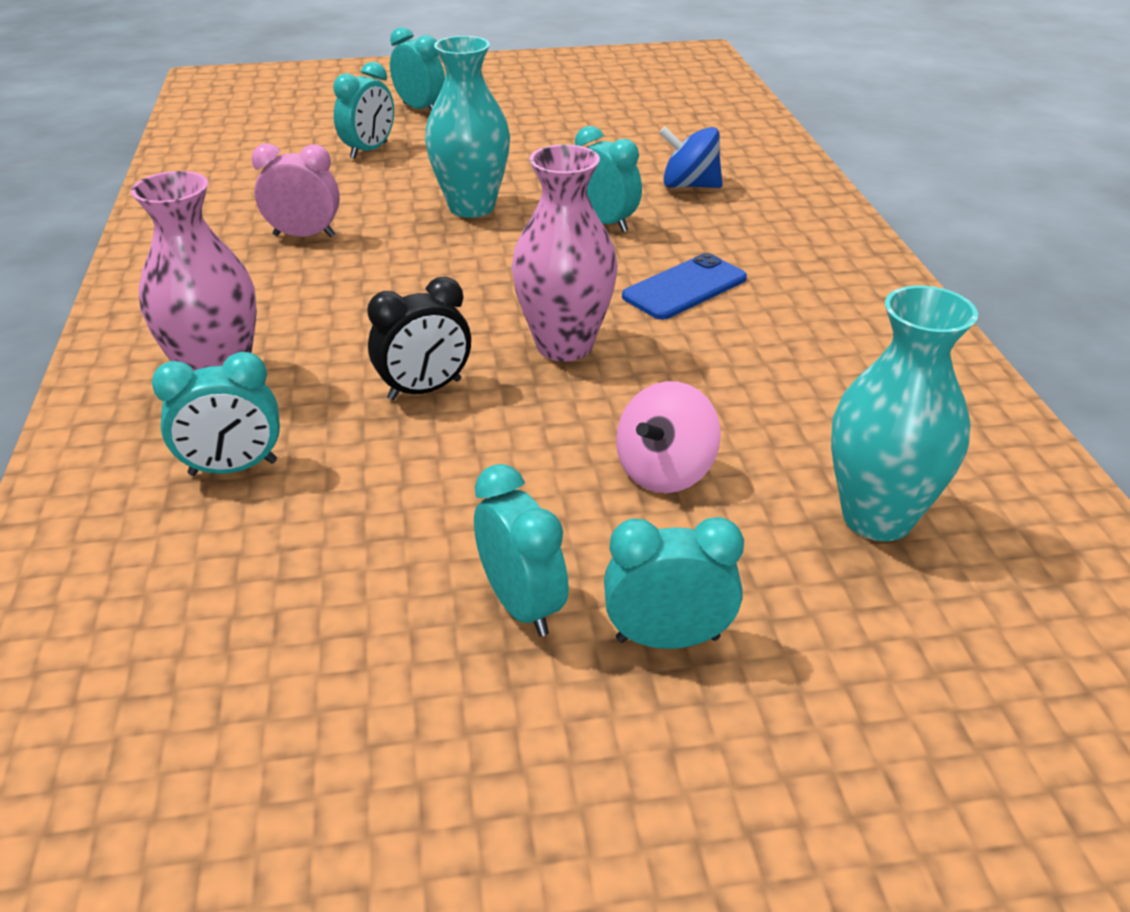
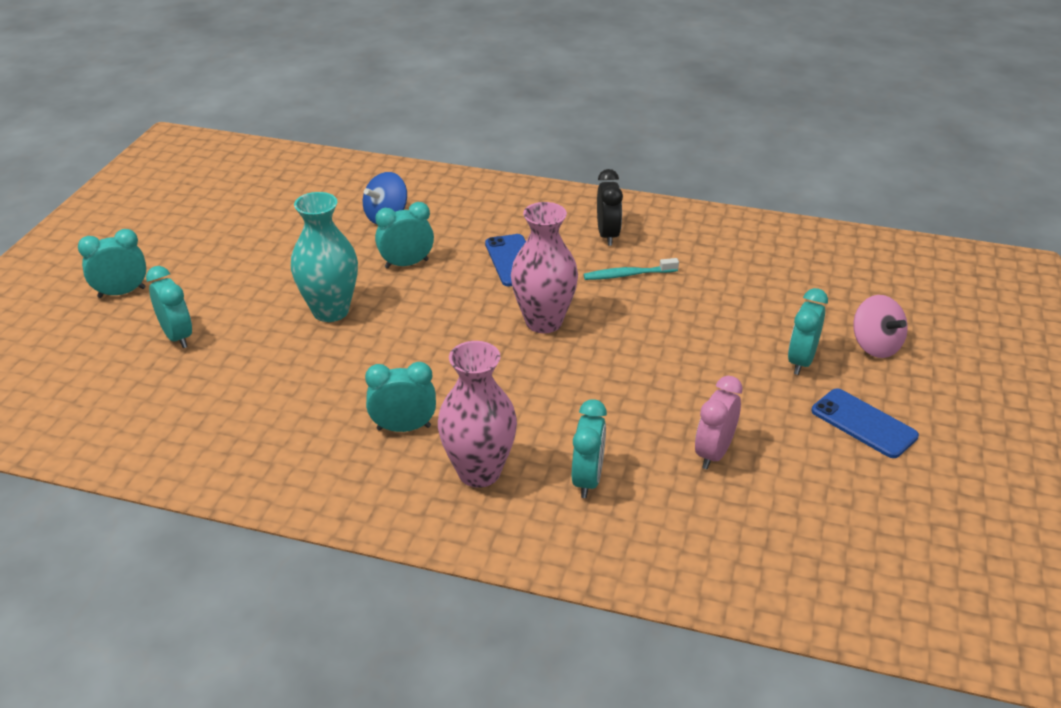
camera: 65 degrees left, 0 degrees up
pink clock [251,143,340,237] -> pink clock moved to [695,376,743,469]
black clock [367,277,471,400] -> black clock moved to [597,169,623,246]
turquoise clock [474,464,569,636] -> turquoise clock moved to [365,362,436,432]
pink spinning top [616,381,721,493] -> pink spinning top moved to [853,295,908,358]
turquoise vase [831,285,978,541] -> none
none -> turquoise toothbrush [584,258,679,280]
none -> blue phone [811,388,919,458]

